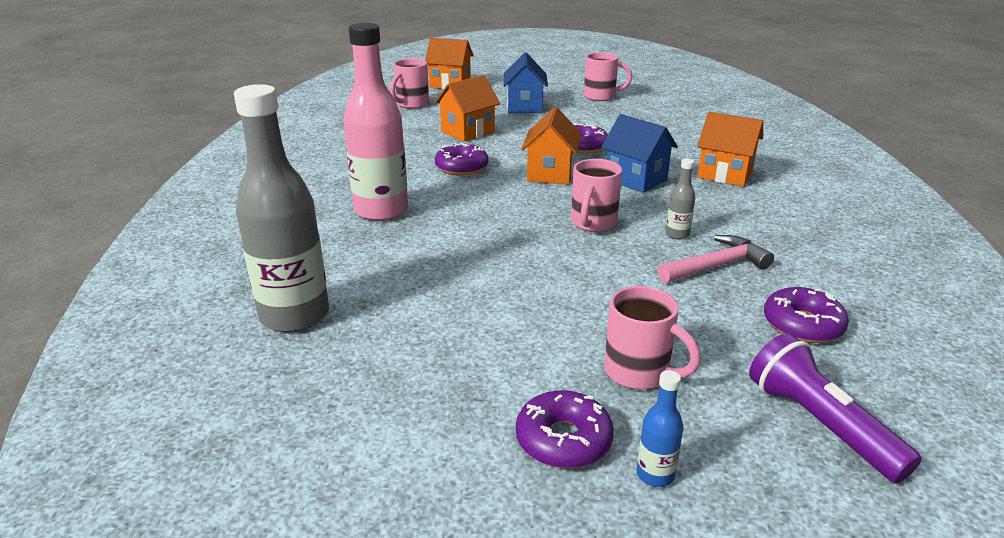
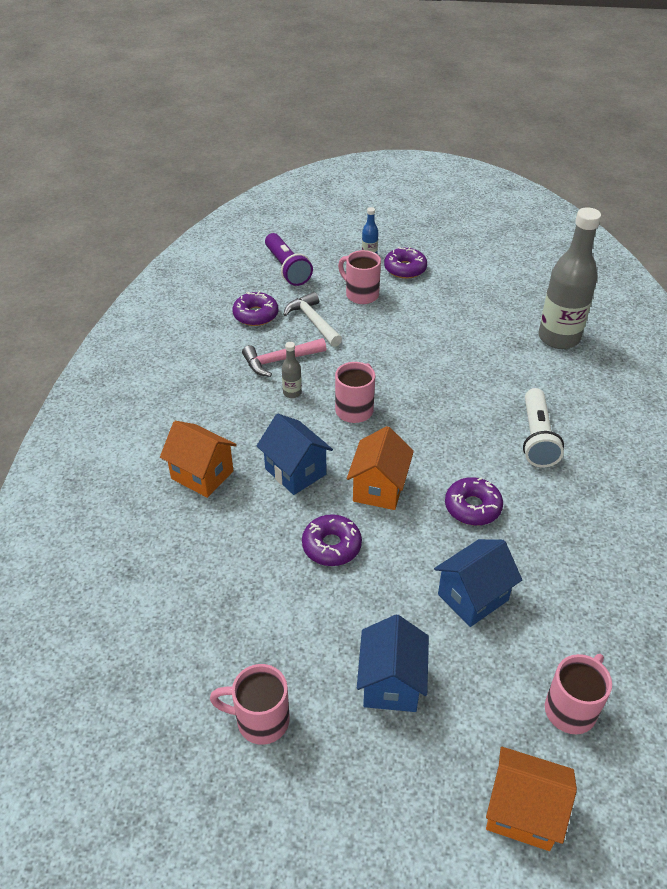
camera: 175 degrees left, 15 degrees up
pink bottle [343,23,408,221] -> white flashlight [523,388,564,468]
orange house [435,75,500,142] -> blue house [434,539,522,627]
none -> white hammer [283,292,342,347]

